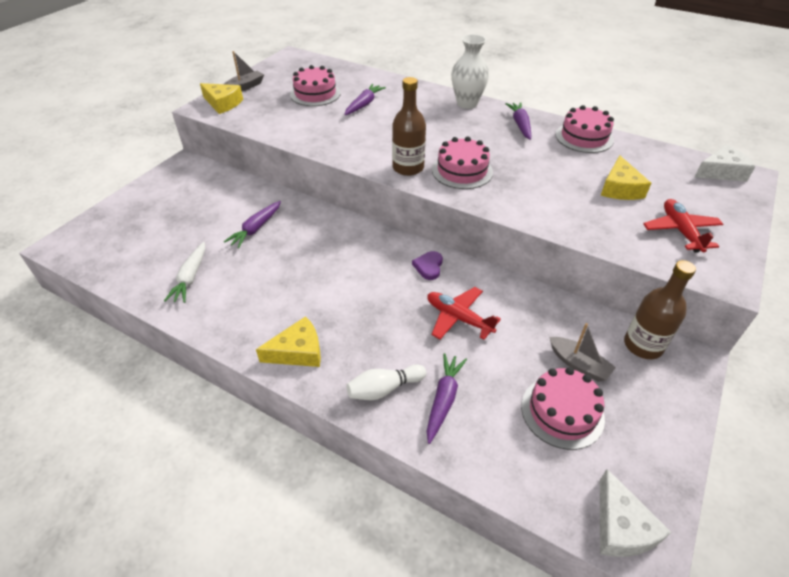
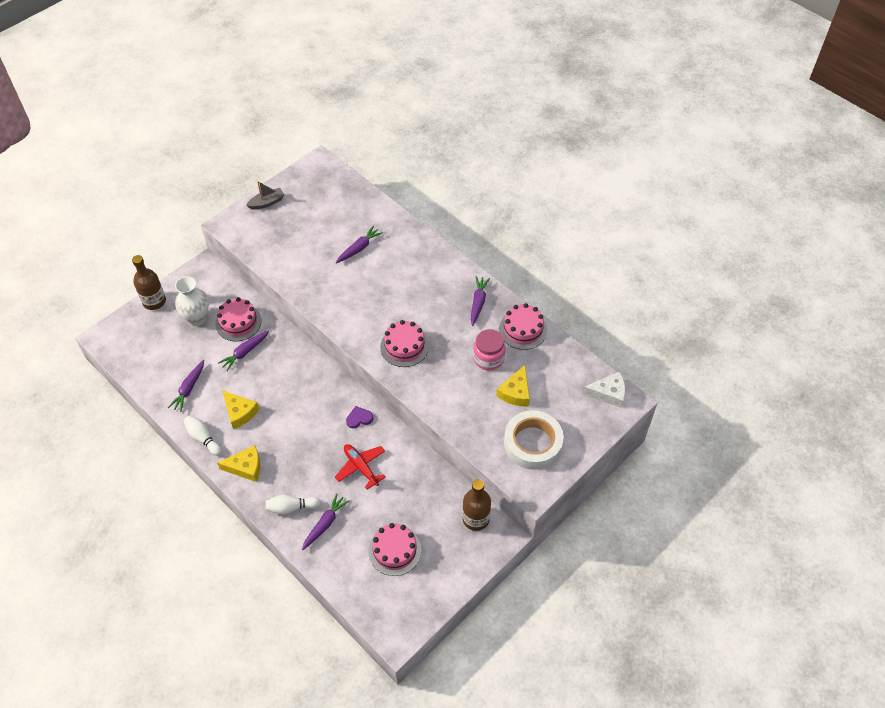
camera: 15 degrees right, 10 degrees up
white carrot [164,242,205,303] -> purple carrot [168,360,204,412]
yellow cheese [200,83,243,114] -> yellow cheese moved to [222,390,259,429]
pink cake [290,65,341,106] -> pink cake moved to [216,297,262,341]
brown bottle [392,77,426,176] -> brown bottle moved to [132,255,166,310]
purple heart [412,251,443,280] -> purple heart turned 45 degrees clockwise [346,406,373,428]
white vase [451,34,489,109] -> white vase moved to [175,276,209,326]
grey boat [549,323,616,382] -> none
white cheese [600,469,671,557] -> none
red plane [643,199,723,253] -> white tape [504,410,564,470]
none -> white bowling pin [184,415,222,456]
none -> pink jar [473,329,506,371]

